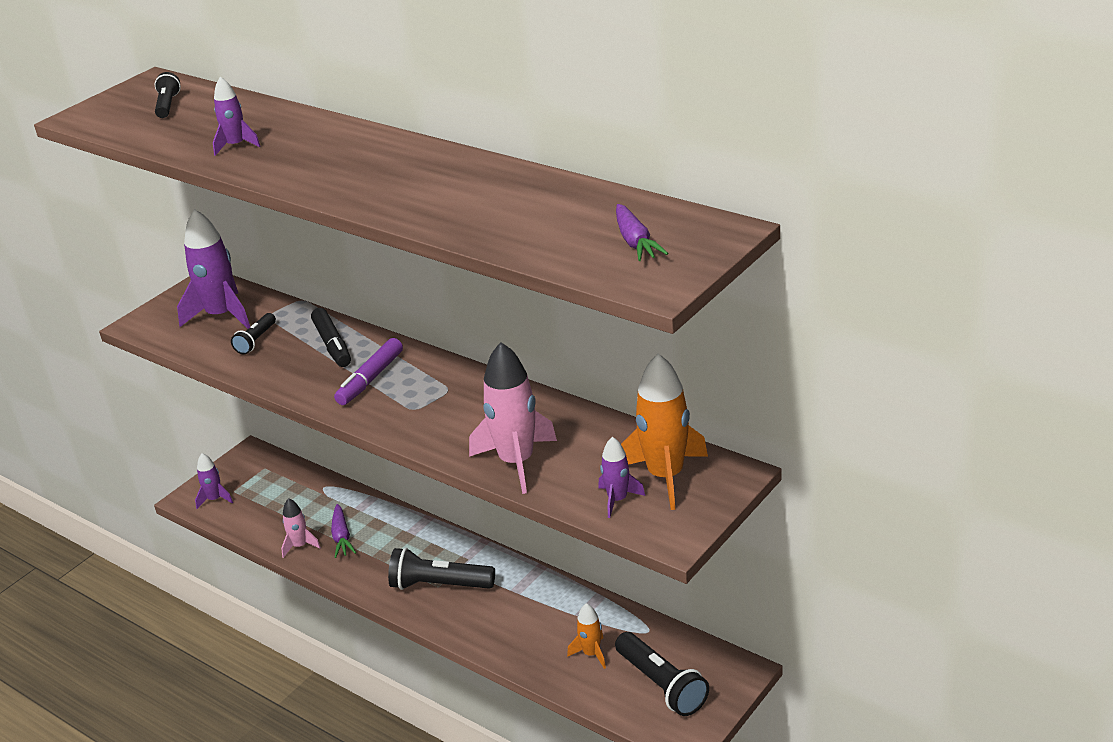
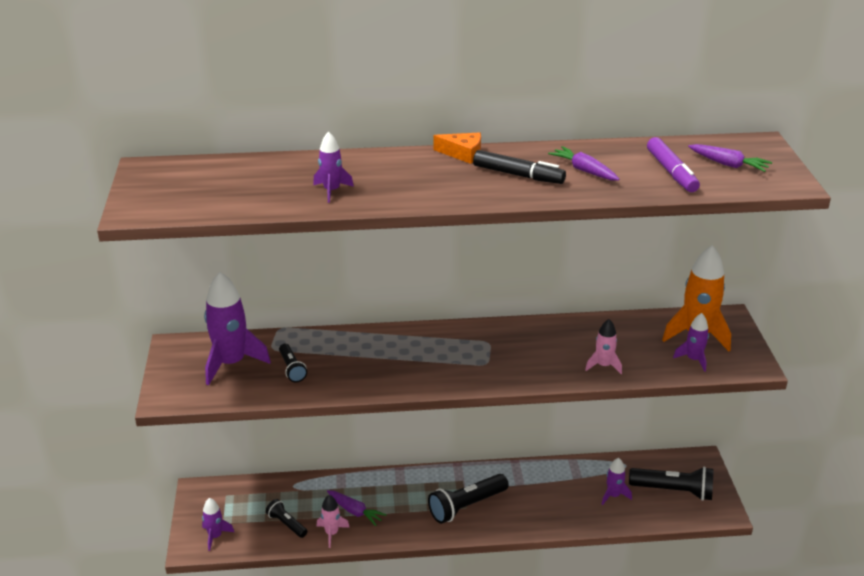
camera: 45 degrees left, 0 degrees up
black flashlight [155,72,181,118] -> black flashlight moved to [266,499,307,538]
black marker [311,308,351,367] -> black marker moved to [473,150,566,184]
purple marker [334,338,403,405] -> purple marker moved to [647,137,700,192]
pink rocket [469,342,557,494] -> pink rocket [585,319,622,374], size x0.53
orange rocket [567,603,606,669] -> purple rocket [601,458,632,505]
none -> orange cheese [433,132,481,164]
none -> purple carrot [548,146,620,180]

